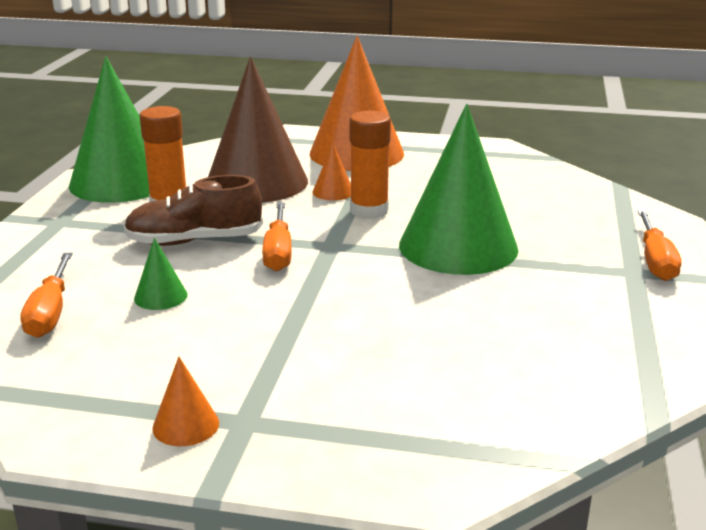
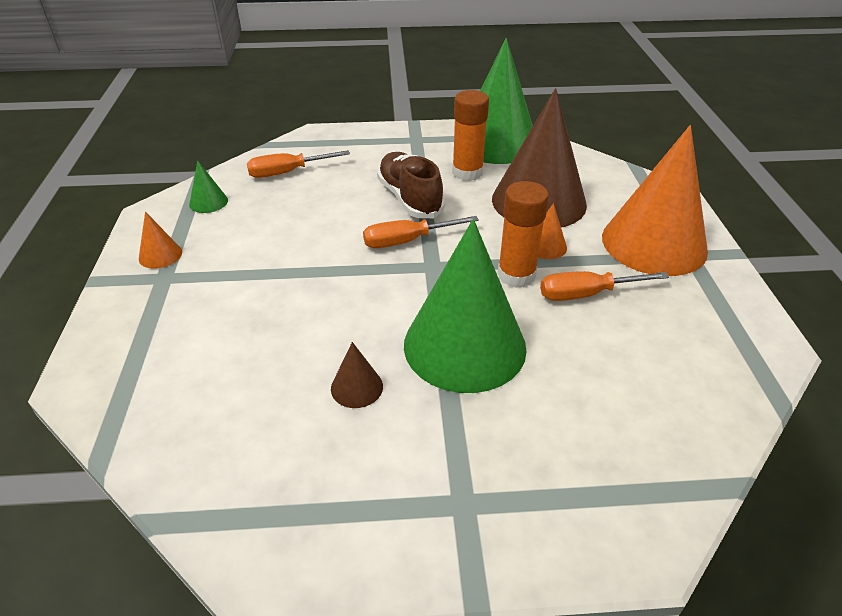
camera: 75 degrees right, 15 degrees up
green cone [134,238,187,310] -> green cone moved to [189,160,228,213]
orange screwdriver [638,210,681,281] -> orange screwdriver moved to [540,271,669,301]
none -> brown cone [331,342,383,408]

